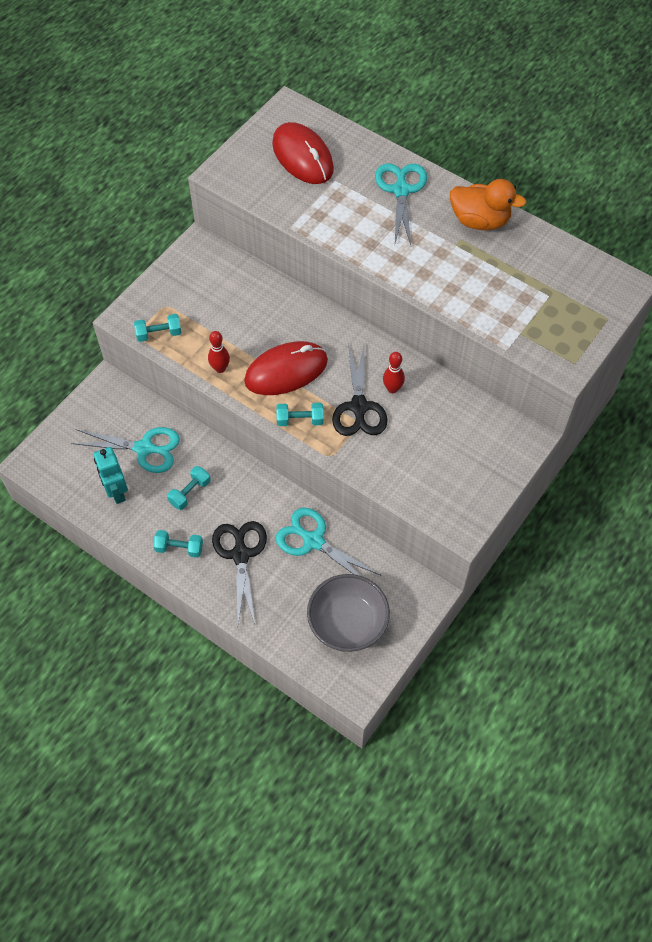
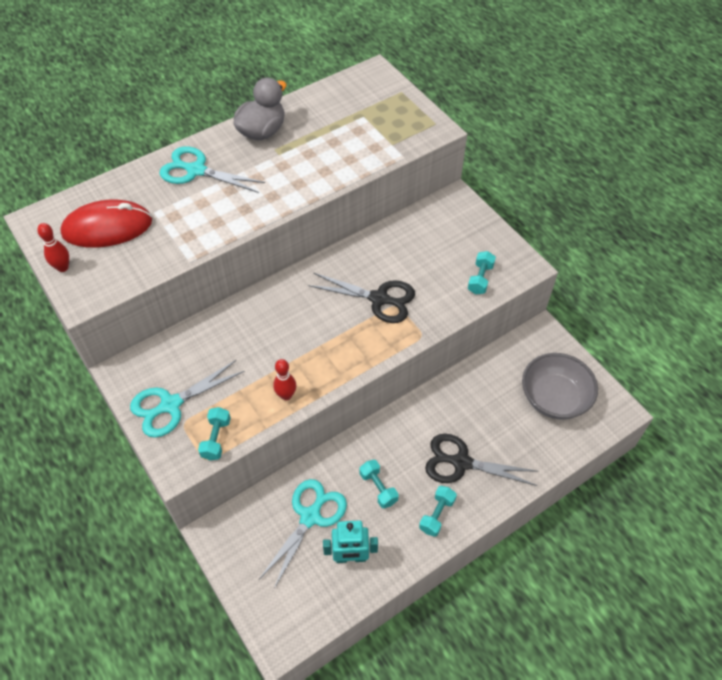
camera: 70 degrees left, 5 degrees down
red mouse [244,341,328,395] -> none
turquoise dumbbell [276,403,324,426] -> turquoise dumbbell moved to [468,251,496,294]
turquoise scissors [276,508,382,576] -> turquoise scissors moved to [130,360,244,438]
red bowling pin [383,352,405,393] -> red bowling pin moved to [37,223,69,272]
orange duck [450,179,526,230] -> grey duck [233,78,286,140]

